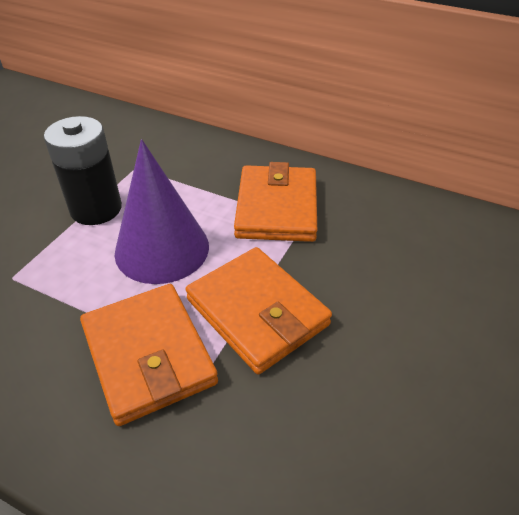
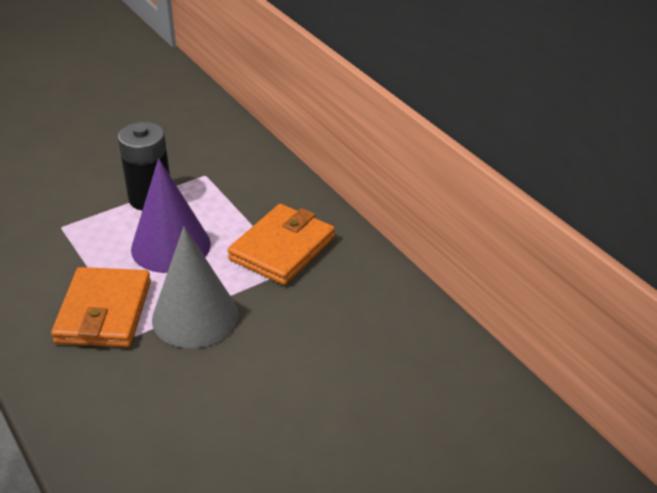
camera: 30 degrees right, 5 degrees down
orange wallet [185,247,332,374] -> grey cone [152,226,238,348]

